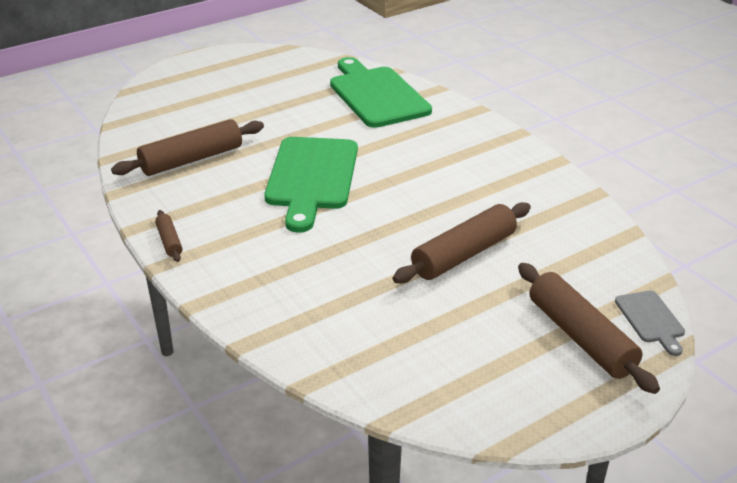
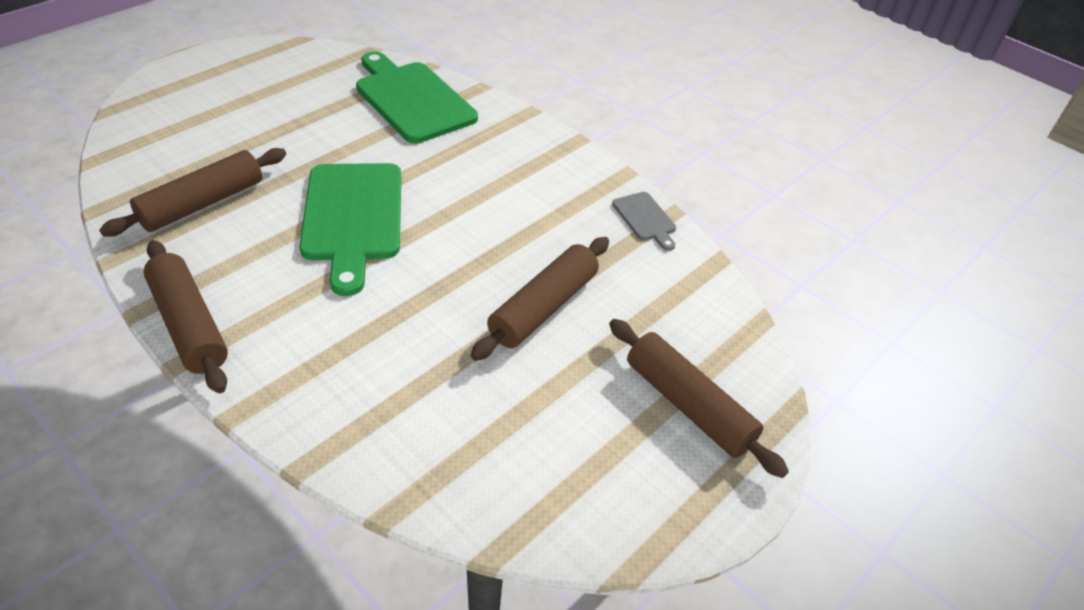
camera: 15 degrees left, 10 degrees up
brown rolling pin [155,210,182,262] -> brown rolling pin [143,240,228,393], size x2.07
grey cutting board [615,291,685,356] -> grey cutting board moved to [612,192,676,251]

